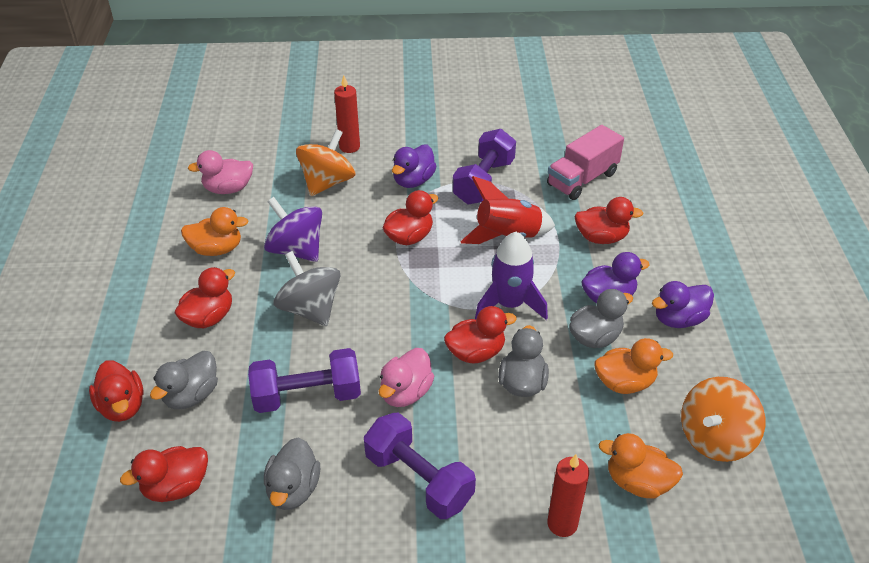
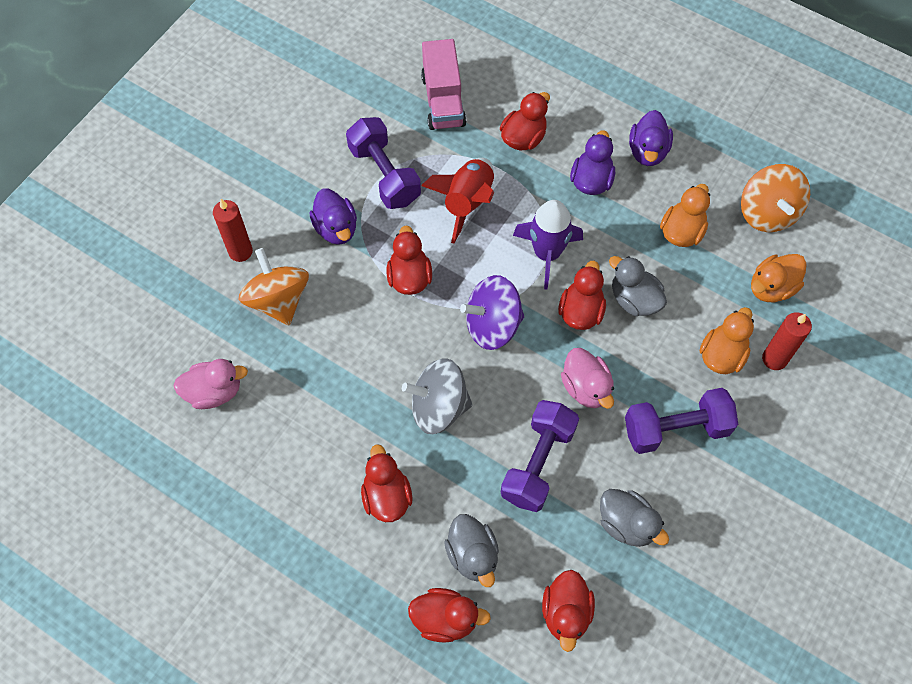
camera: 55 degrees left, 20 degrees up
orange duck [181,207,249,256] -> orange duck moved to [700,307,754,374]
pink duck [188,150,253,194] -> pink duck turned 120 degrees counterclockwise [173,359,248,409]
purple spinning top [264,197,322,262] -> purple spinning top moved to [460,275,524,350]
grey duck [569,289,633,348] -> none

